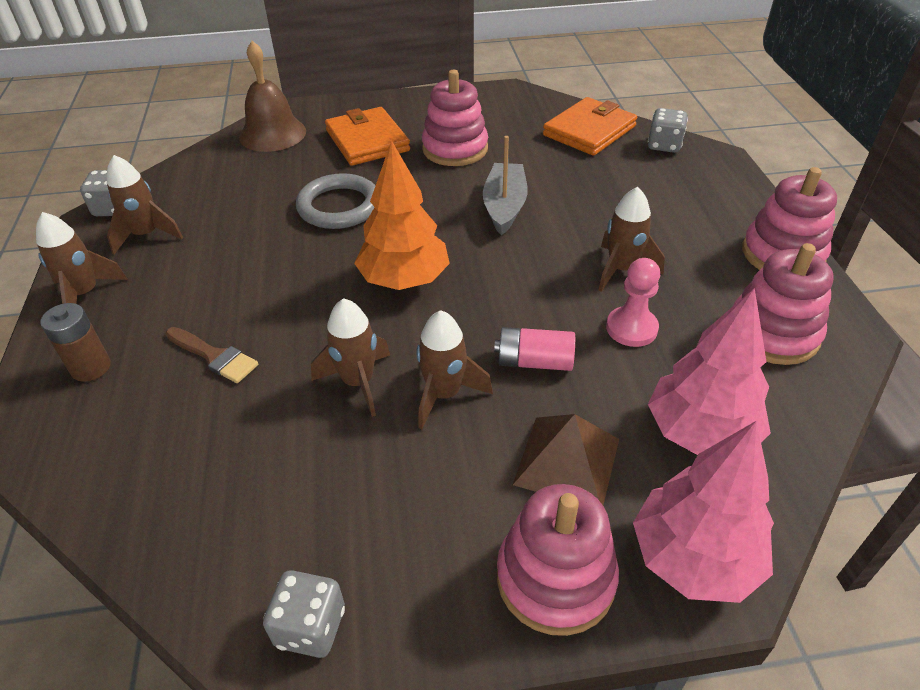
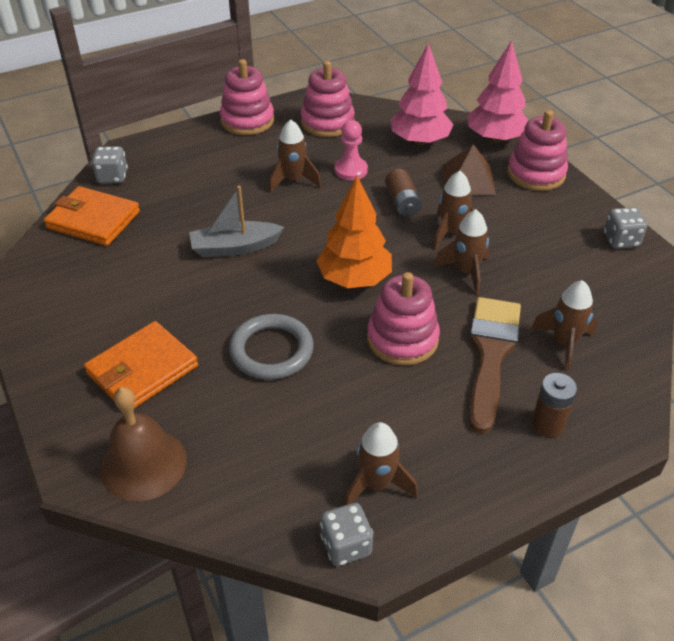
camera: 110 degrees left, 0 degrees up
brown rocket [36,212,128,304] -> brown rocket moved to [531,280,597,371]
brown brush [166,327,258,383] -> brown brush [469,297,521,434], size x1.88
pink stacking toy [422,70,488,166] -> pink stacking toy moved to [367,272,440,365]
pink battery [494,327,575,371] -> brown battery [385,169,422,217]

